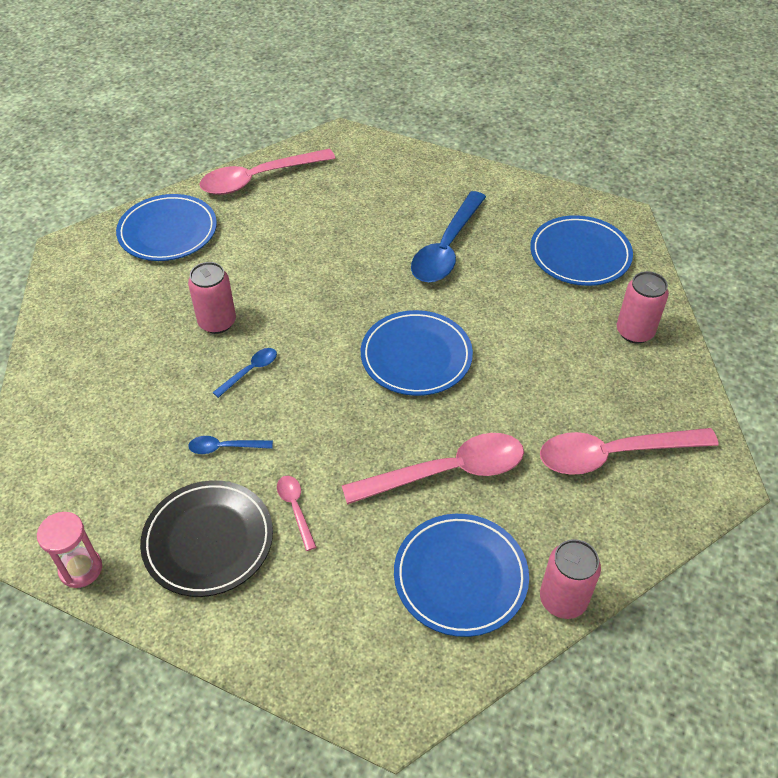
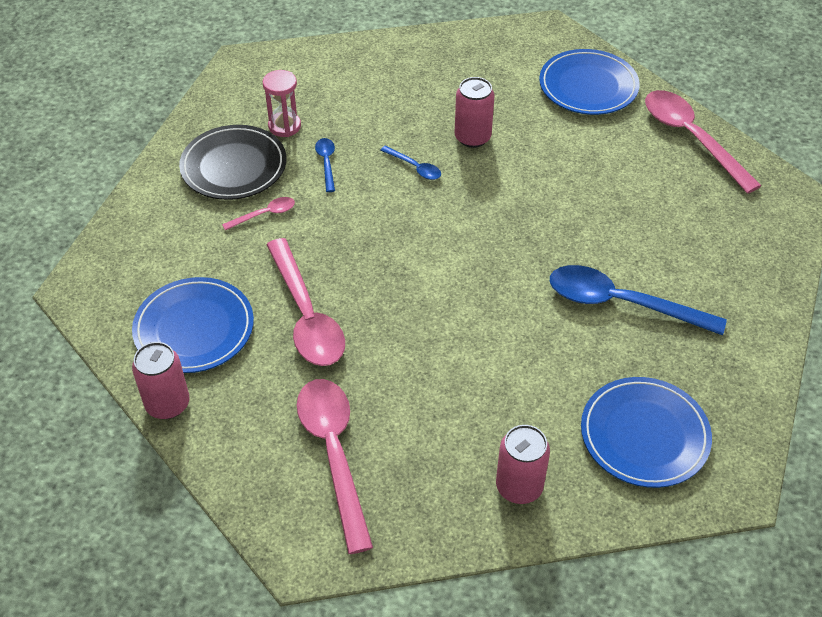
camera: 85 degrees right, 0 degrees up
pink hourglass [37,512,102,588] -> pink hourglass moved to [262,70,301,137]
blue plate [361,310,473,396] -> none

